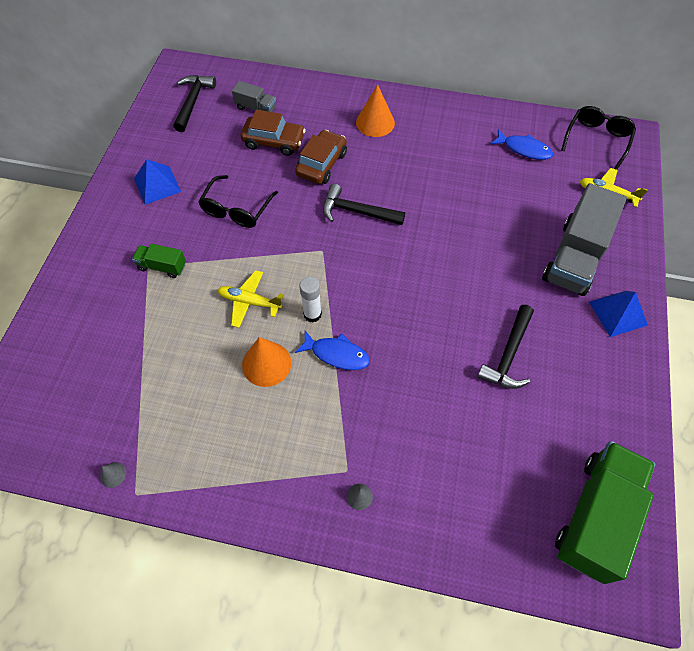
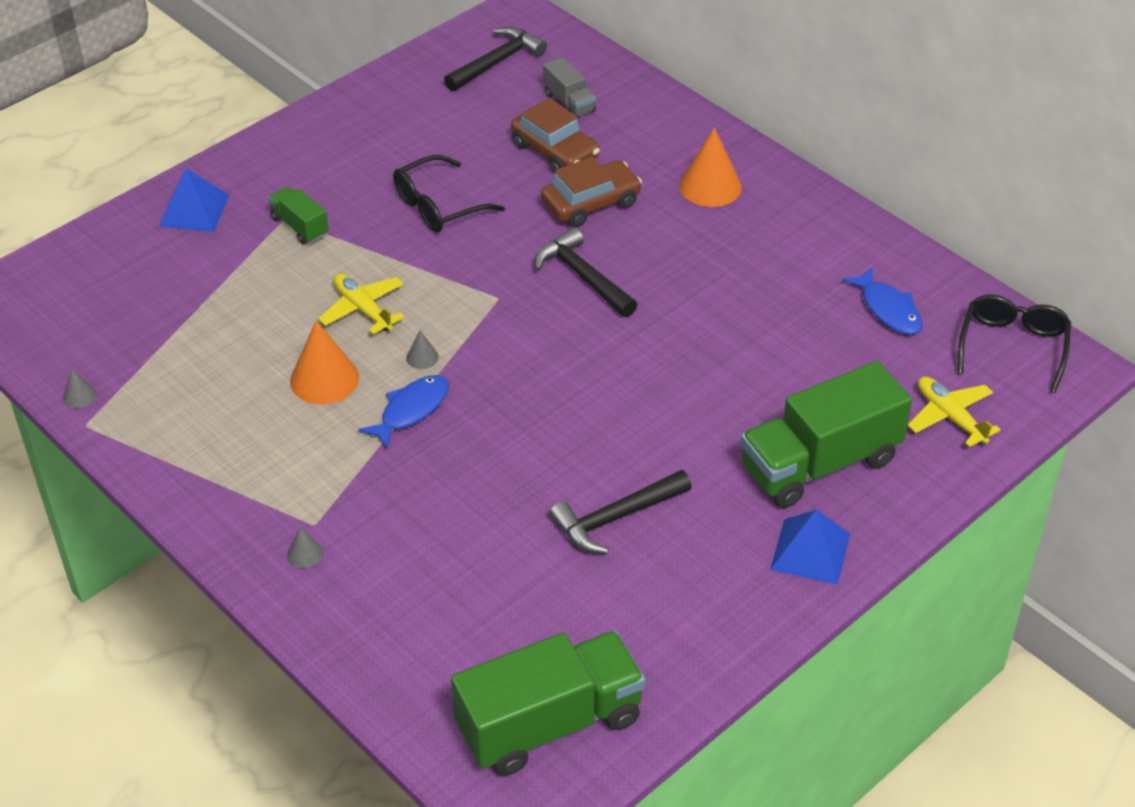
camera: 35 degrees right, 15 degrees down
blue pyramid [134,159,181,205] -> blue pyramid moved to [159,168,229,232]
blue fish [295,330,370,370] -> blue fish turned 105 degrees counterclockwise [358,375,449,449]
white glue stick [299,276,322,323] -> grey cone [406,330,439,369]
grey truck [542,183,627,296] -> green truck [740,361,912,508]
black glasses [561,106,636,170] -> black glasses turned 45 degrees counterclockwise [957,295,1071,393]

